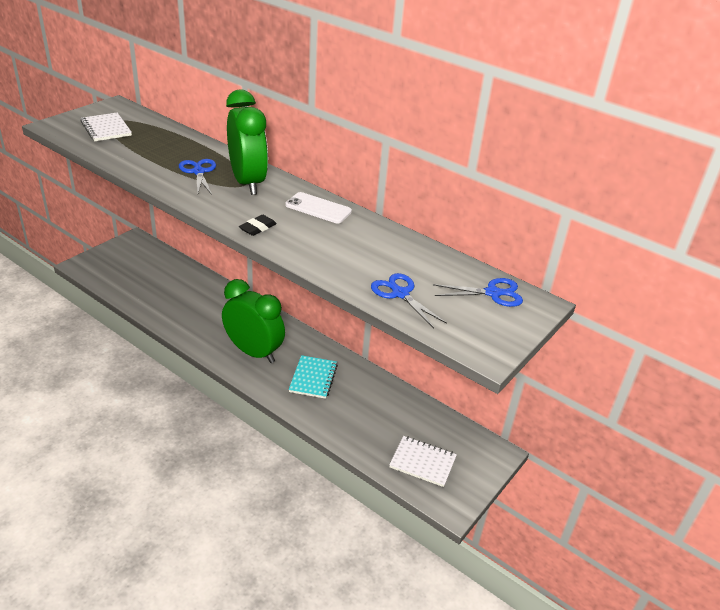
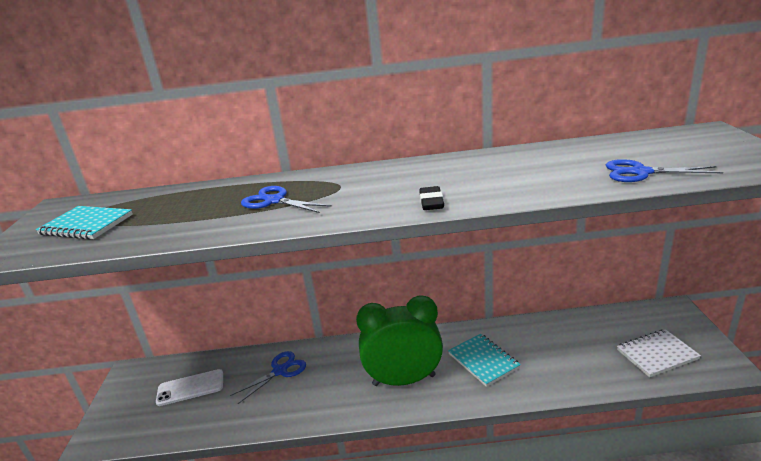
camera: 35 degrees left, 10 degrees down
white notebook [81,113,132,141] -> turquoise notebook [36,206,133,240]
green clock [226,90,268,195] -> none
white phone [285,192,352,223] -> white phone moved to [156,369,223,406]
blue scissors [433,278,523,307] -> blue scissors moved to [230,351,306,404]

